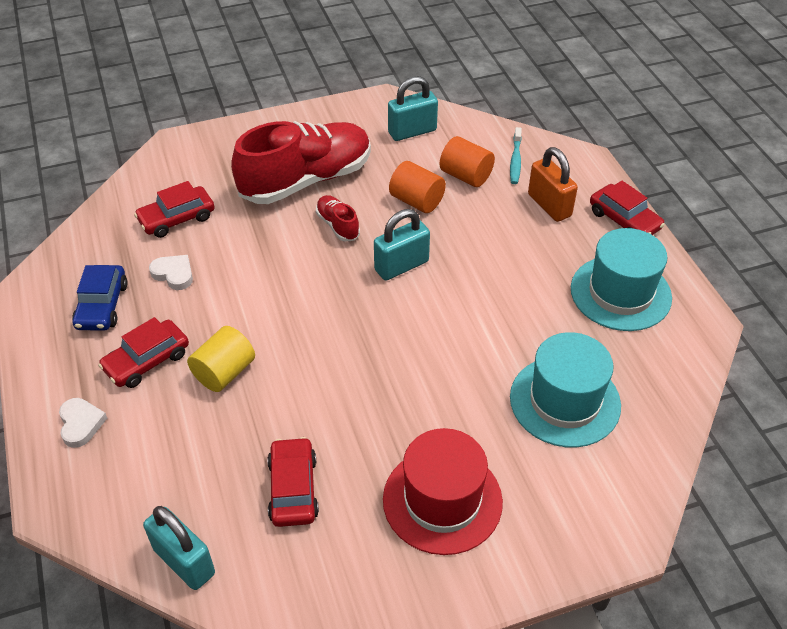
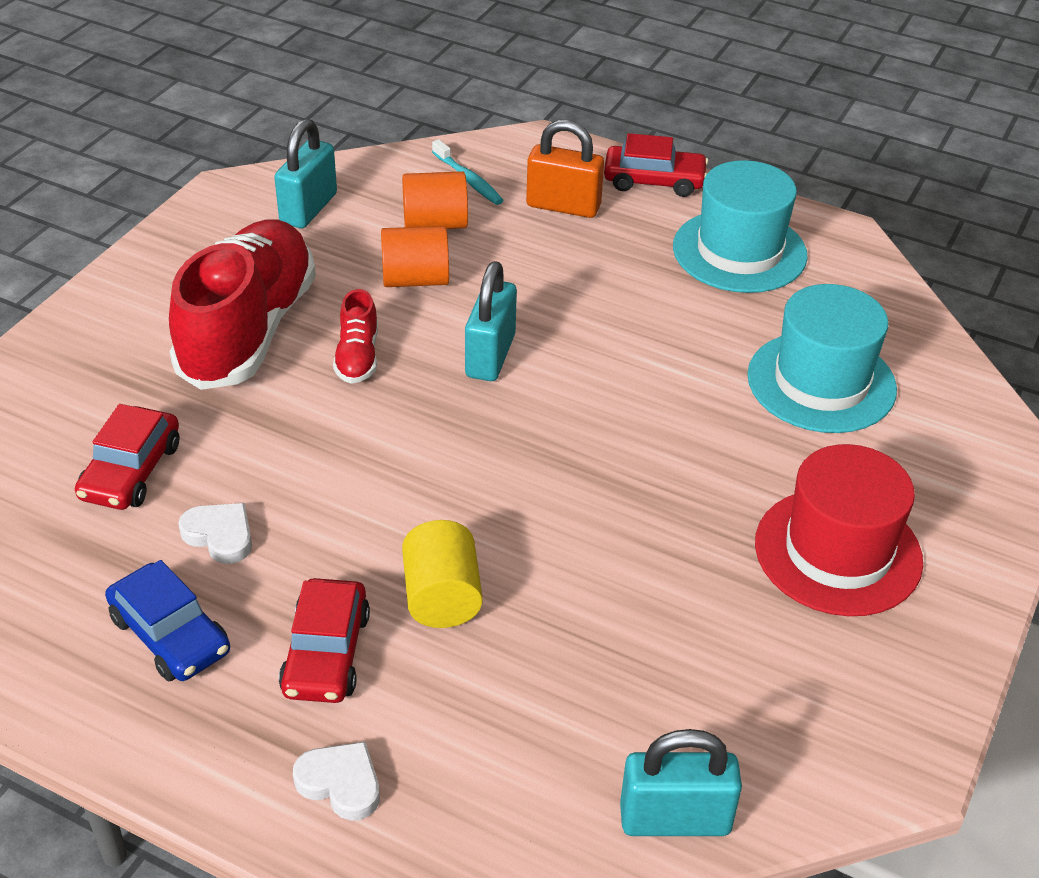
camera: 45 degrees left, 5 degrees down
white heart [149,255,193,290] -> white heart turned 45 degrees clockwise [178,503,252,564]
red car [267,437,319,527] -> none
red shoe [316,195,360,241] -> red shoe turned 105 degrees counterclockwise [333,289,378,384]

